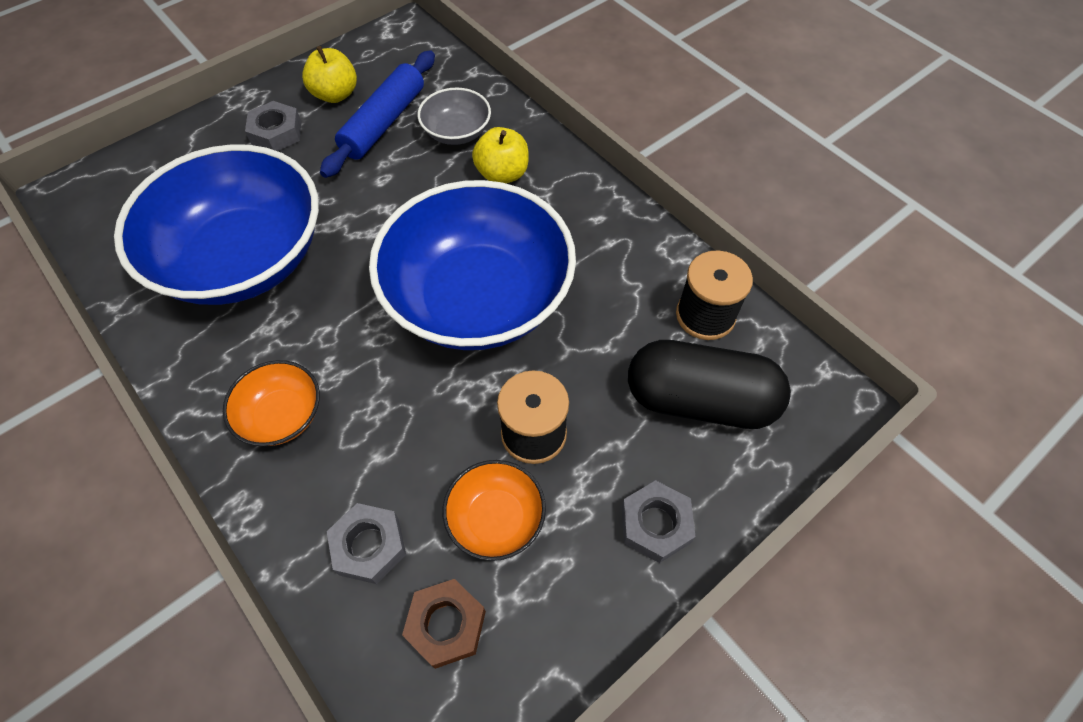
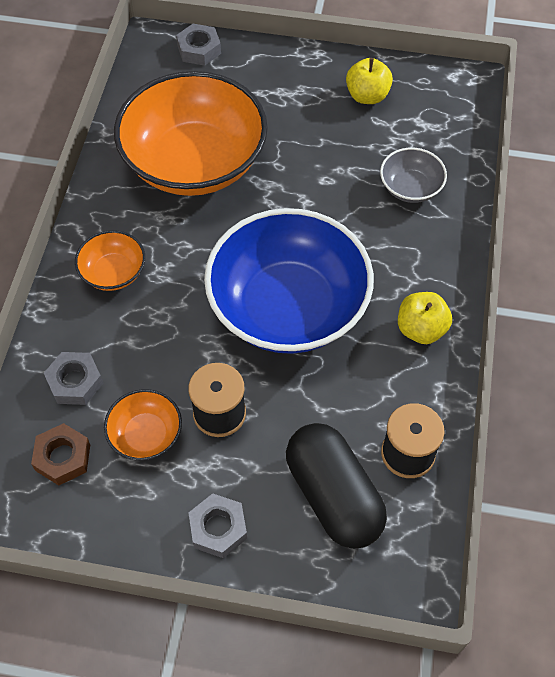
camera: 50 degrees right, 0 degrees up
blue bowl [114,144,319,305] -> orange bowl [114,71,268,196]
grey nut [245,101,301,151] -> grey nut moved to [176,24,221,66]
blue rolling pin [320,51,435,178] -> none
yellow apple [472,127,529,183] -> yellow apple moved to [398,292,452,344]

